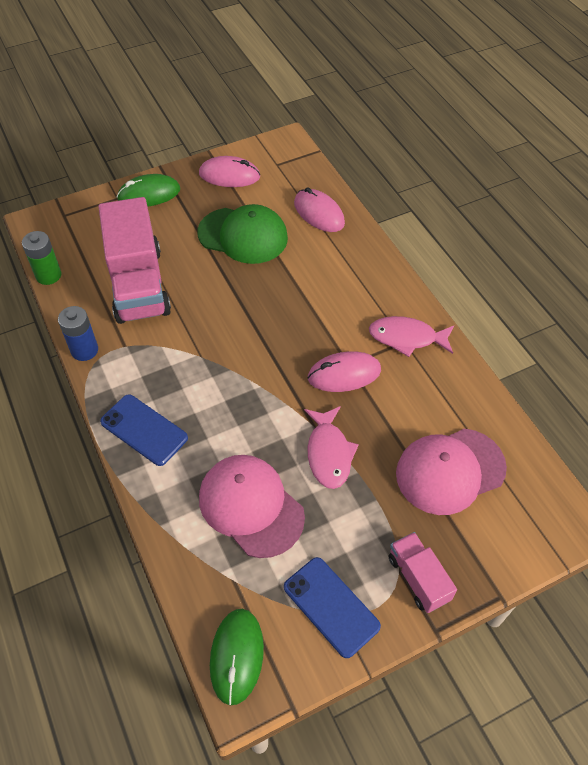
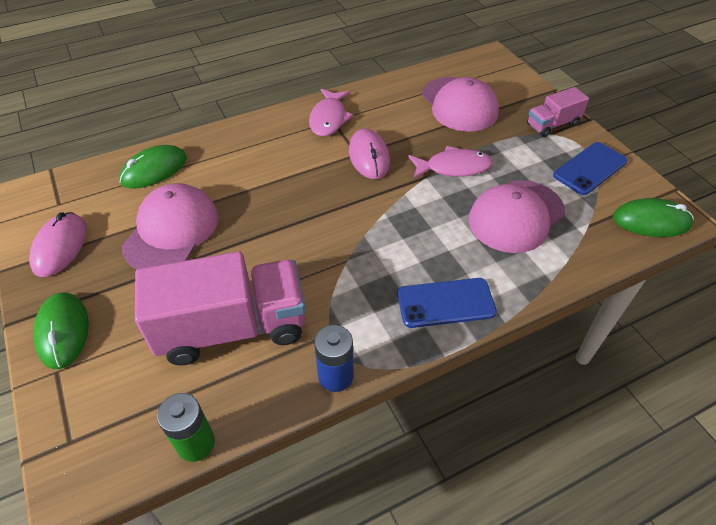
camera: 90 degrees left, 5 degrees down
blue phone [100,394,188,466] -> blue phone turned 45 degrees clockwise [397,278,497,328]
green cap [197,204,288,264] -> pink cap [122,183,218,269]
pink mouse [294,188,345,232] -> green mouse [119,145,187,189]

